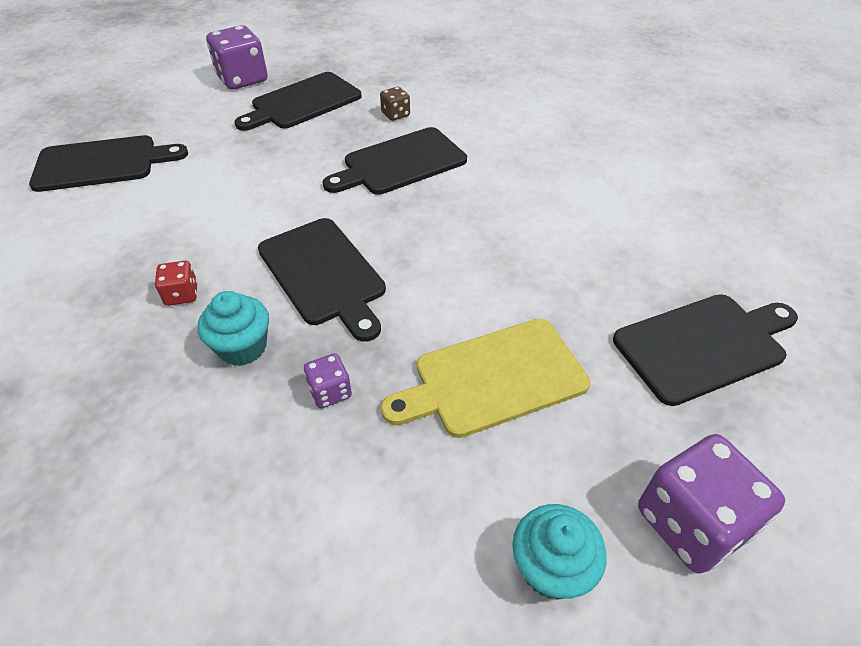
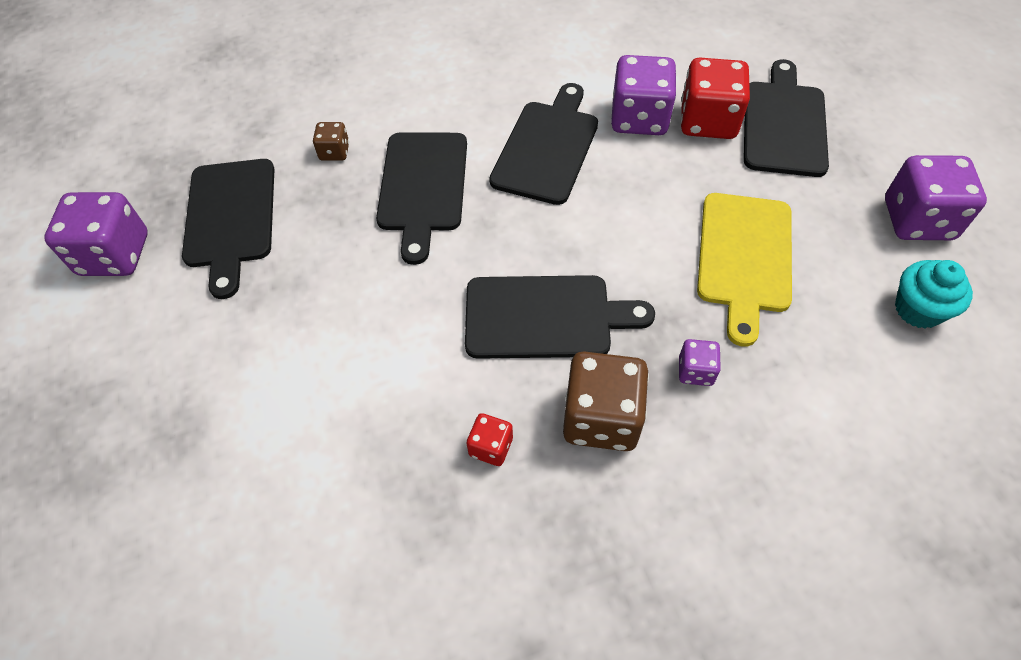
camera: 55 degrees left, 10 degrees up
black cutting board [29,135,188,192] -> black cutting board moved to [489,83,598,205]
turquoise cupcake [198,291,269,366] -> brown dice [563,351,649,451]
none -> purple dice [611,55,677,135]
none -> red dice [680,58,750,139]

